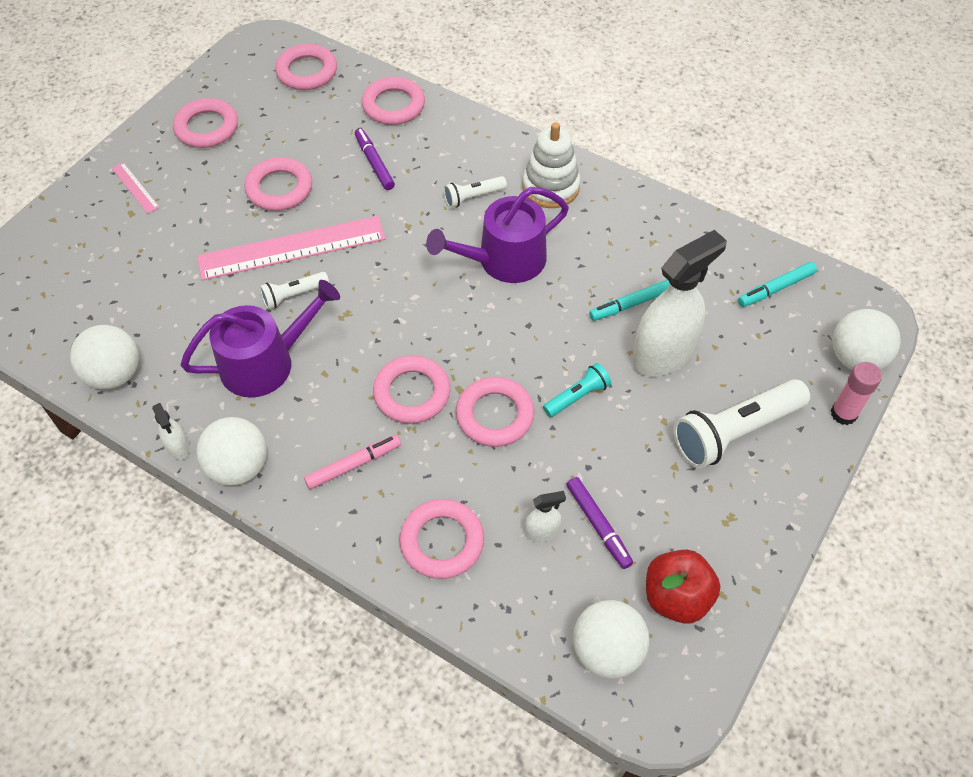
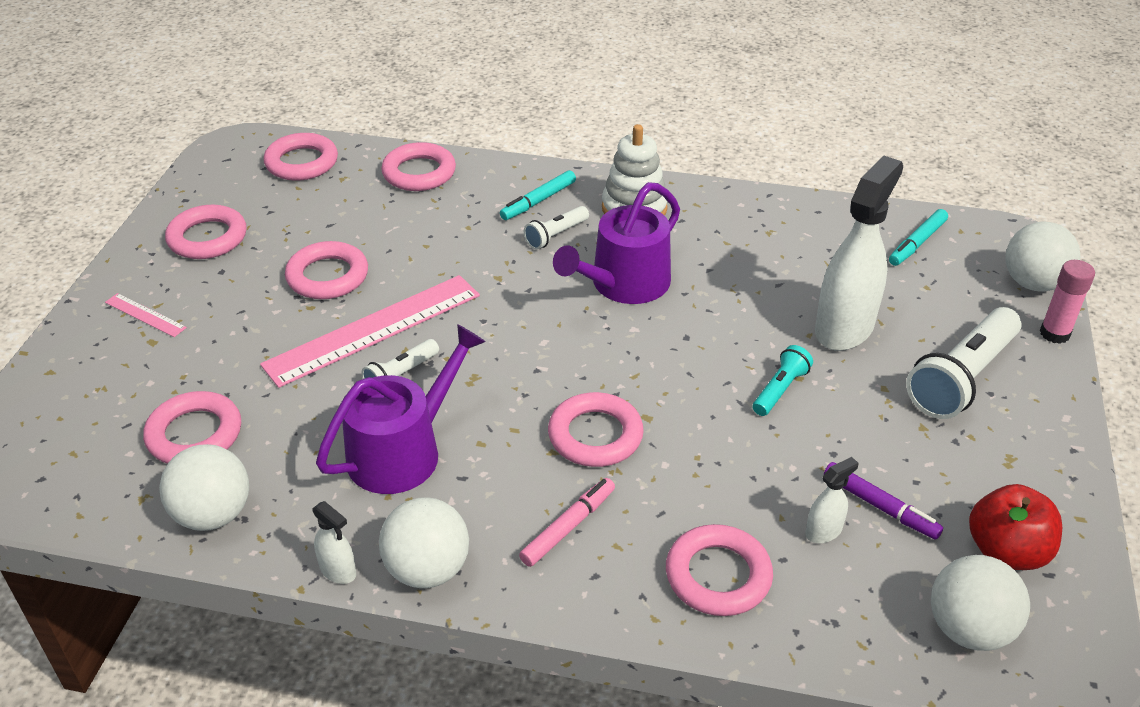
camera: 20 degrees left, 15 degrees down
purple marker [355,128,395,190] -> none
pink ring [456,377,535,447] -> pink ring moved to [143,391,241,464]
turquoise marker [589,280,670,321] -> turquoise marker moved to [500,170,576,220]

